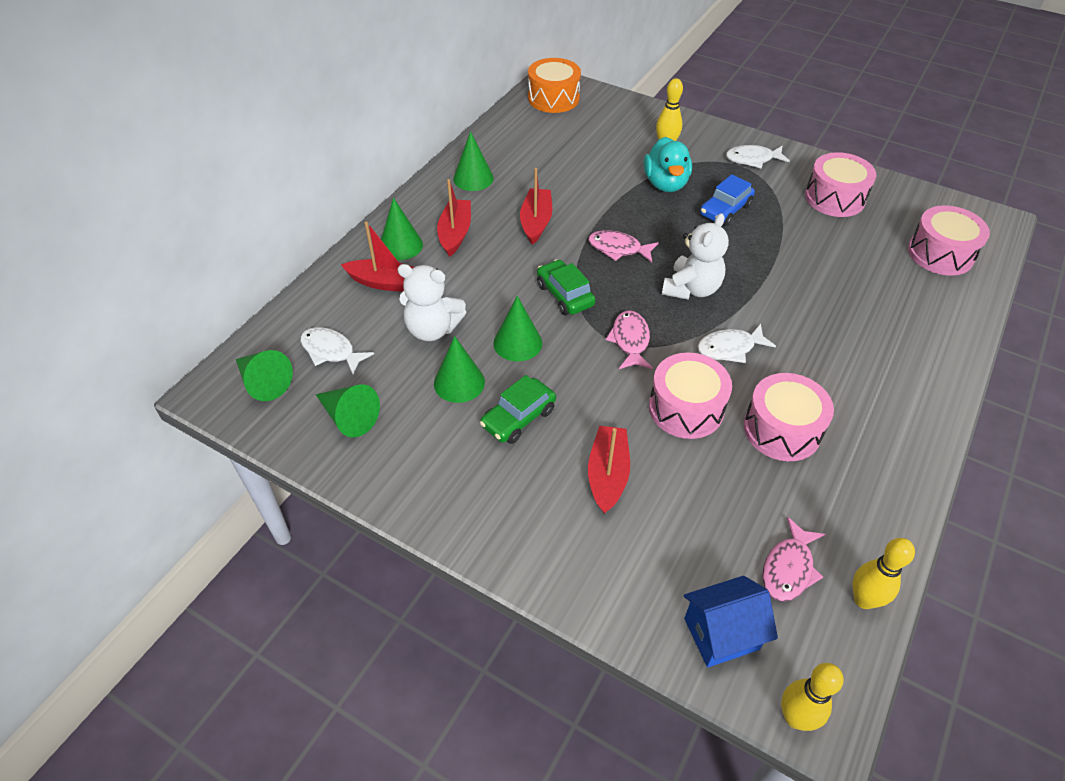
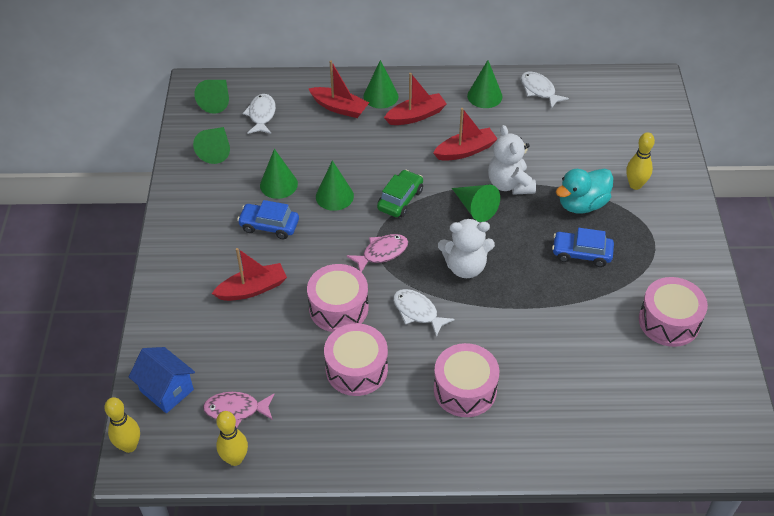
camera: 60 degrees right, 0 degrees up
red boat [341,222,414,292] -> red boat turned 45 degrees counterclockwise [308,60,369,118]
white teddy bear [398,264,466,341] -> white teddy bear moved to [488,125,536,195]
green car [480,375,556,444] -> blue car [237,200,299,239]
orange drum [528,58,581,113] -> none
pink fish [588,230,659,262] -> green cone [452,184,500,222]
white fish [726,145,790,169] -> white fish moved to [521,72,569,109]
pink drum [908,205,990,276] -> pink drum moved to [434,343,499,417]

